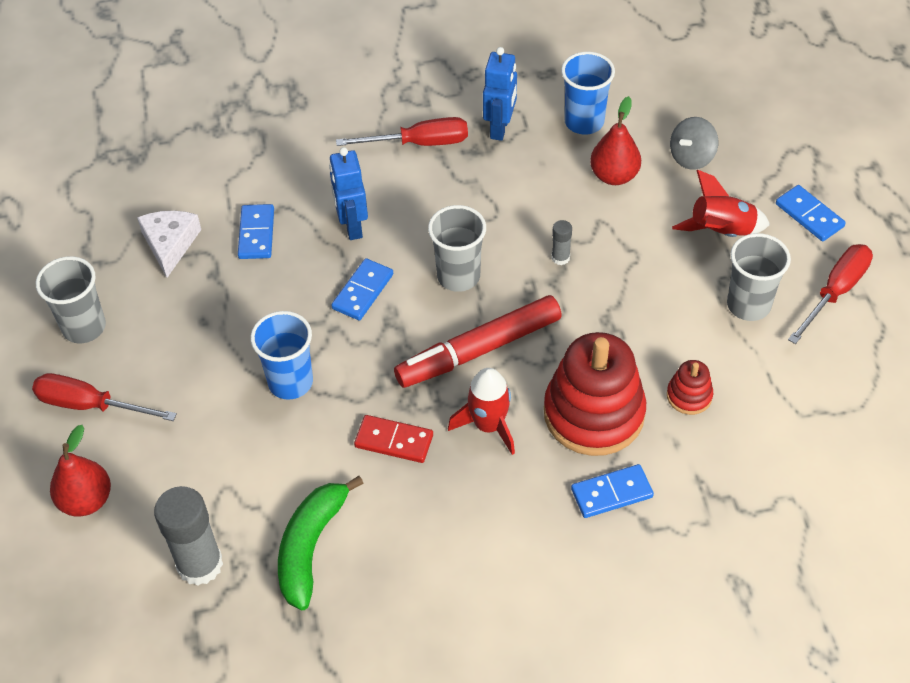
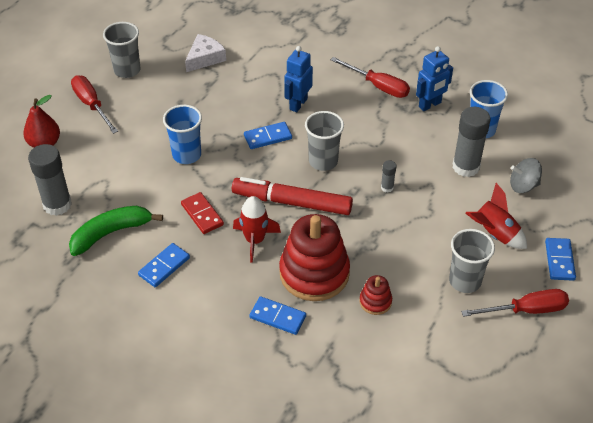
camera: 40 degrees right, 5 degrees down
blue domino [238,204,274,259] -> blue domino moved to [138,243,190,287]
red pear [590,96,641,185] -> grey glue stick [453,107,491,177]

